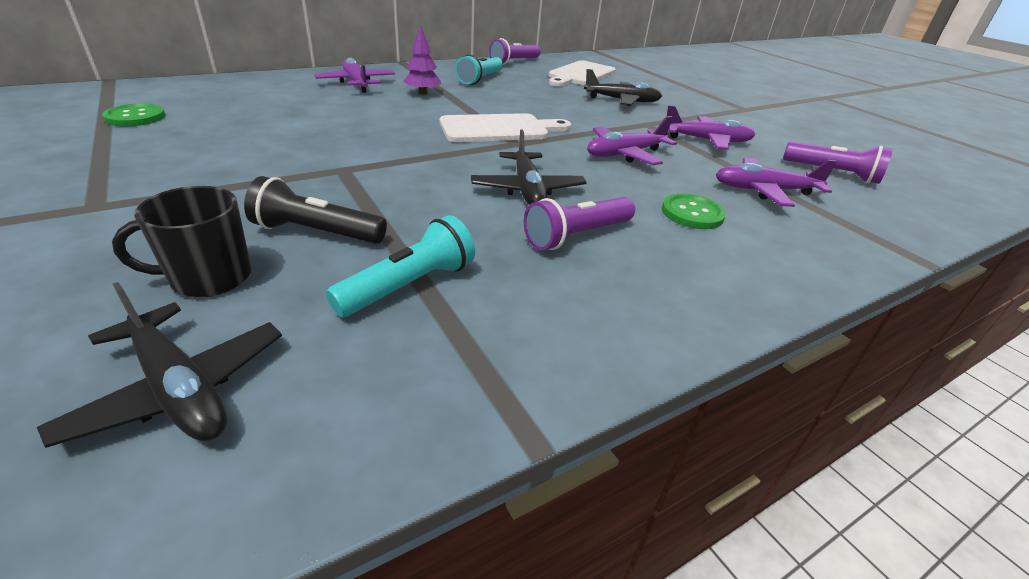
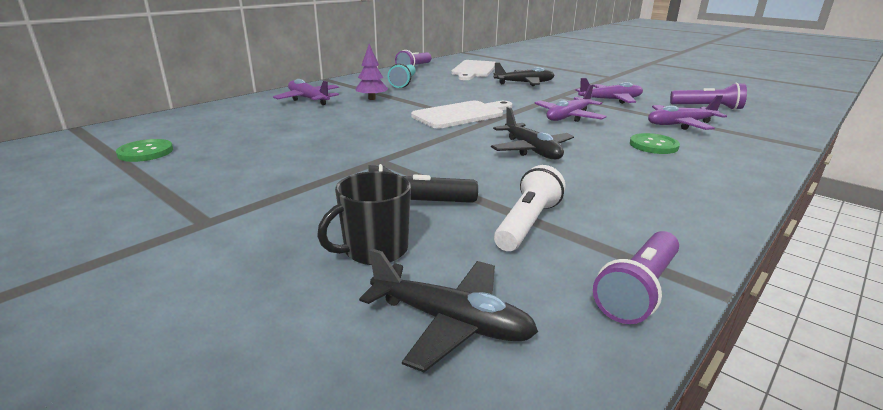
camera: 15 degrees left, 10 degrees down
turquoise flashlight [326,215,475,317] -> white flashlight [494,165,565,251]
purple flashlight [524,197,635,250] -> purple flashlight moved to [593,231,679,324]

